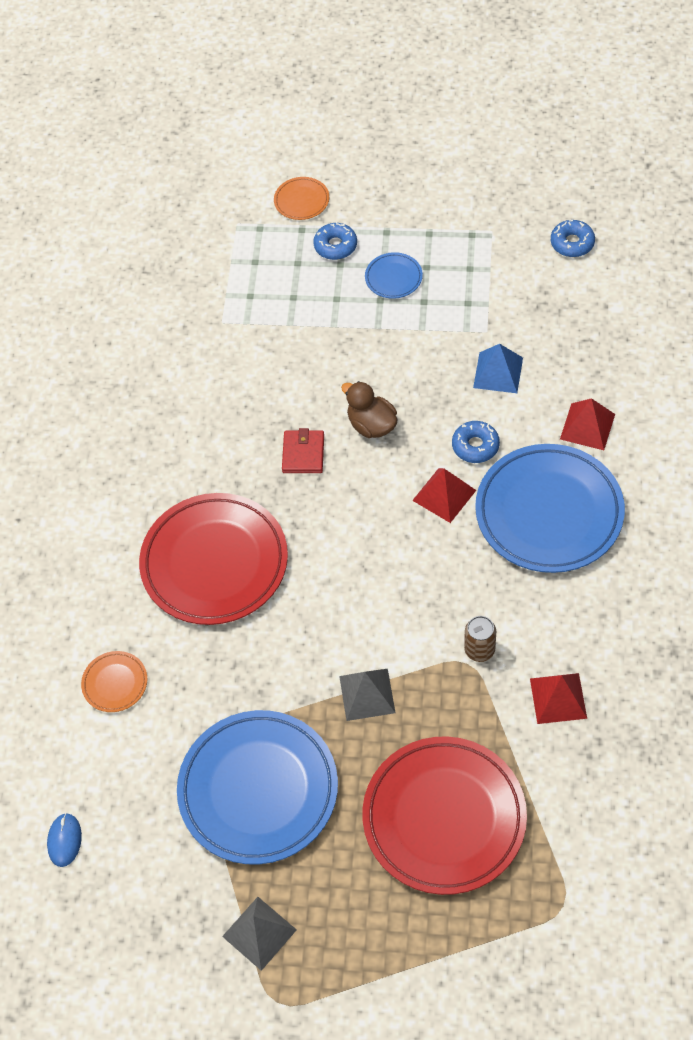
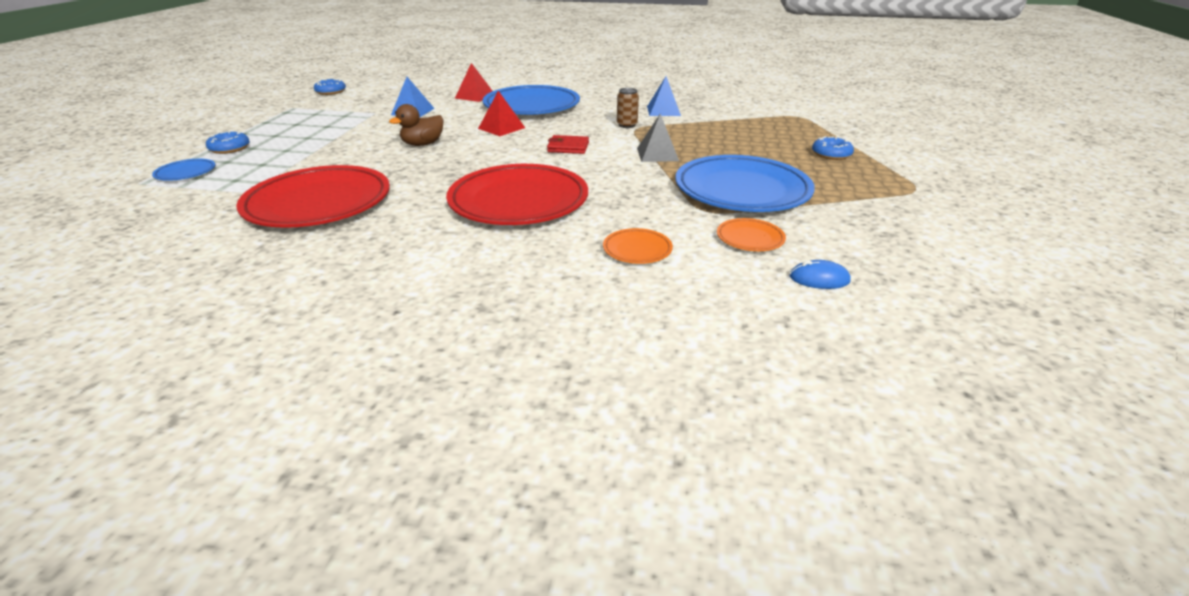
camera: 90 degrees left, 25 degrees down
grey pyramid [222,897,297,971] -> none
orange plate [274,177,329,220] -> orange plate moved to [717,218,786,251]
red wallet [282,428,324,473] -> red wallet moved to [547,135,589,154]
red plate [362,736,527,895] -> red plate moved to [236,165,390,228]
blue plate [365,252,423,299] -> blue plate moved to [152,159,215,181]
blue donut [452,421,500,463] -> blue donut moved to [812,136,854,160]
red pyramid [530,673,587,724] -> blue pyramid [647,76,681,116]

